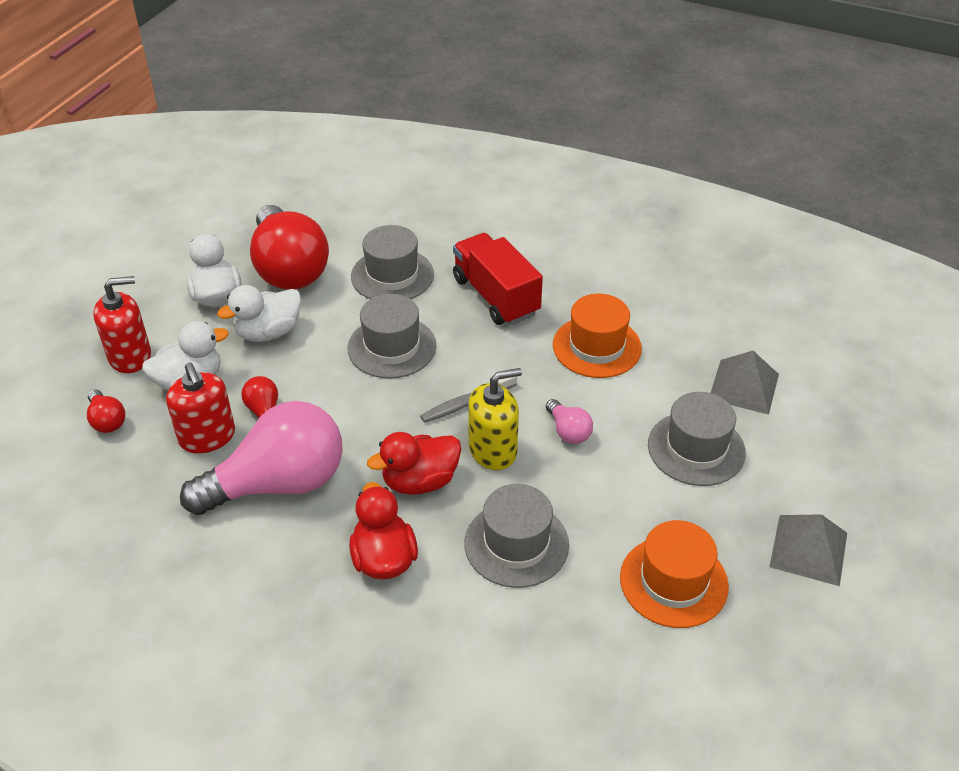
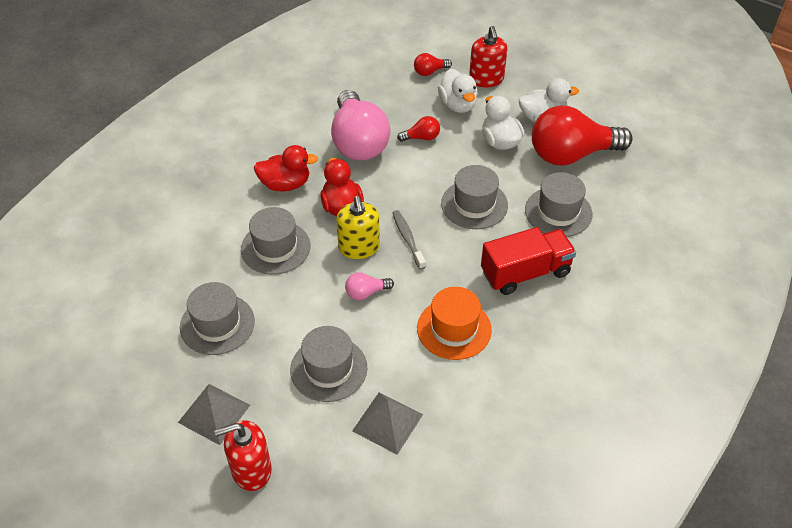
camera: 100 degrees right, 5 degrees up
red soap dispenser [166,363,235,453] -> red soap dispenser moved to [214,420,272,491]
orange hat [620,520,729,628] -> grey hat [180,282,255,355]

